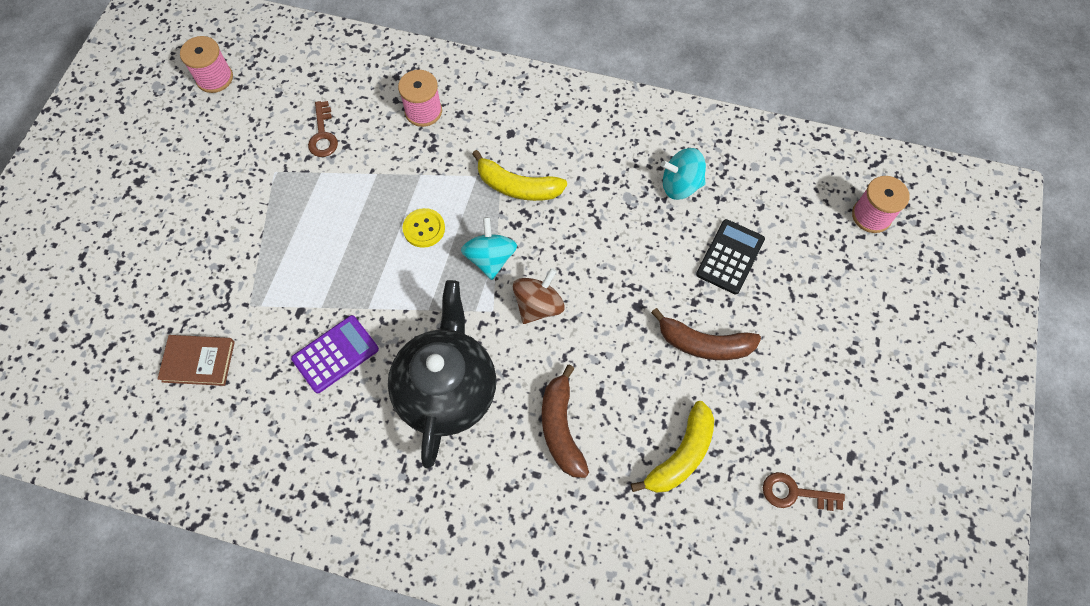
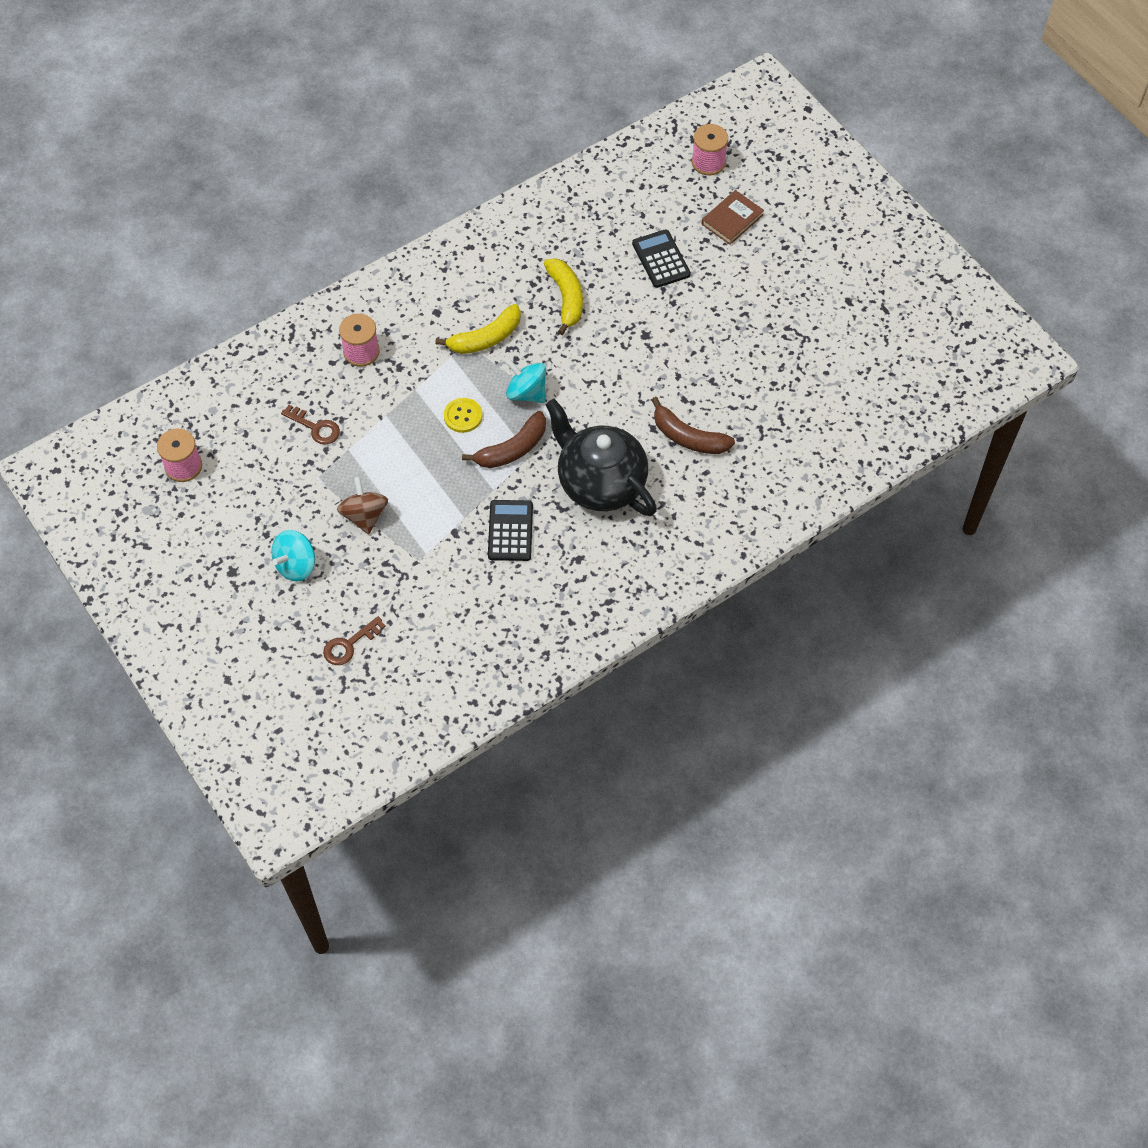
camera: 50 degrees left, 5 degrees down
brown book [158,335,235,386] -> brown book moved to [701,190,764,245]
purple calculator [291,315,379,393] -> black calculator [488,500,533,561]
brown spinning top [513,268,565,324] -> brown spinning top moved to [337,477,388,535]
yellow banana [631,401,714,493] -> yellow banana moved to [544,258,583,335]
brown banana [651,308,761,360] -> brown banana moved to [462,411,546,468]
turquoise spinning top [661,148,706,200] -> turquoise spinning top moved to [271,530,315,581]
brown key [763,472,845,511] -> brown key moved to [323,616,386,665]

